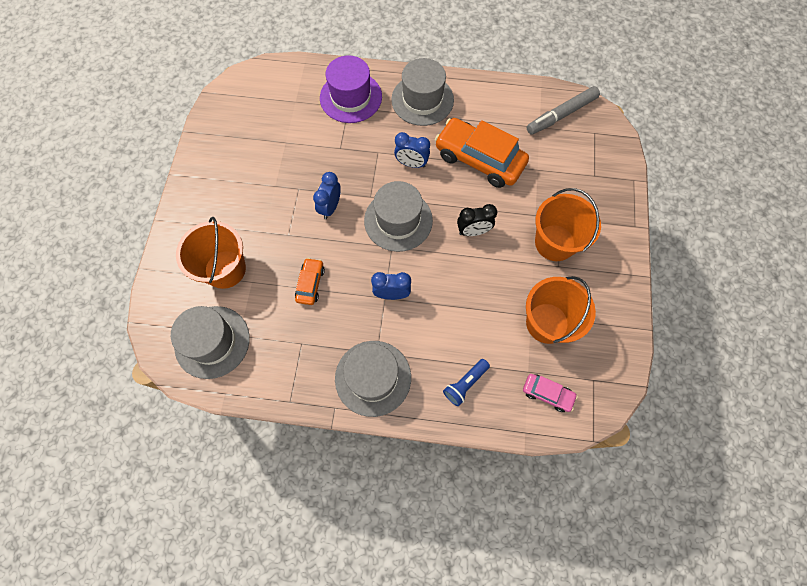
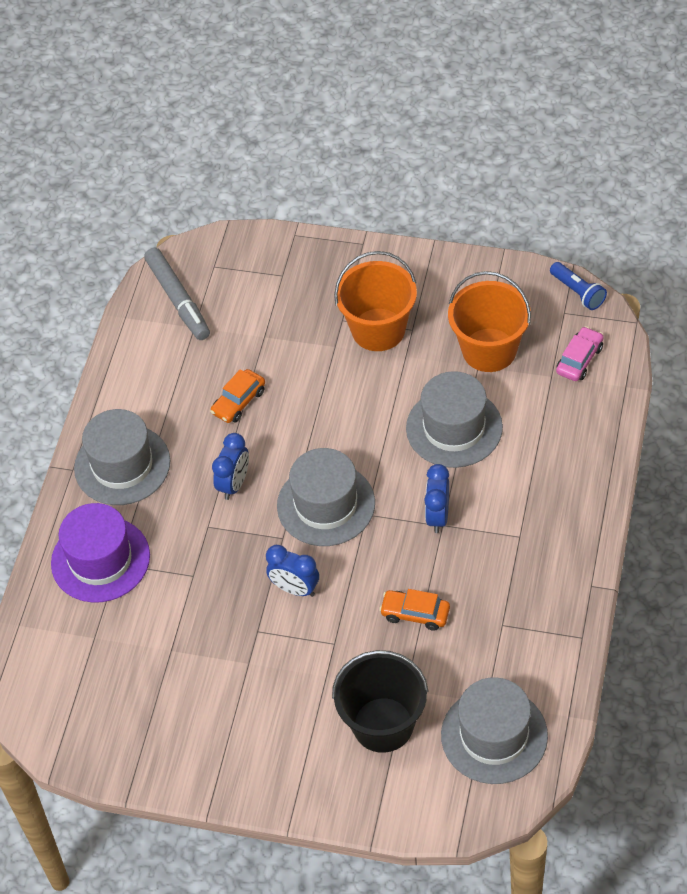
camera: 80 degrees left, 15 degrees down
orange bucket [176,217,246,289] -> black bucket [332,650,429,753]
grey hat [335,341,411,417] -> grey hat moved to [406,371,503,468]
orange car [435,118,529,188] -> orange car [210,369,265,423], size x0.48
blue flashlight [443,359,490,406] -> blue flashlight moved to [550,262,607,310]
black clock [457,204,497,236] -> none

